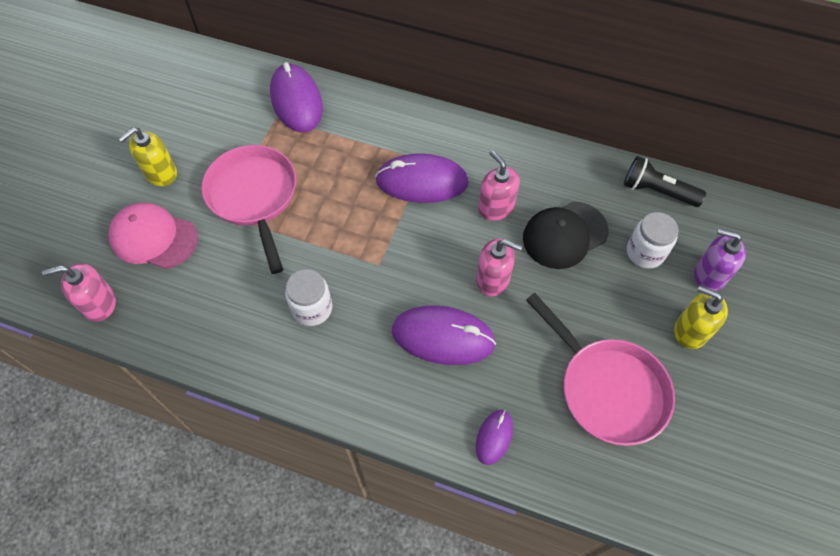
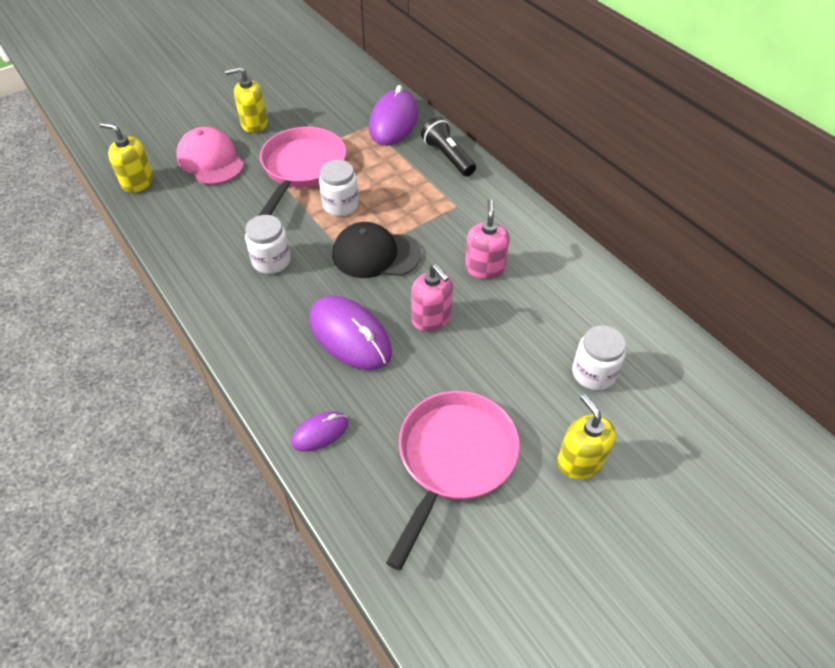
camera: 35 degrees right, 10 degrees down
pink soap dispenser [42,263,116,322] -> yellow soap dispenser [100,122,154,193]
purple mouse [375,153,469,203] -> none
black cap [523,201,609,269] -> black cap moved to [333,222,421,278]
pink pan [526,293,675,446] -> pink pan turned 150 degrees counterclockwise [386,391,520,571]
black flashlight [624,156,706,207] -> black flashlight moved to [421,117,476,176]
purple soap dispenser [694,229,746,291] -> none
none -> white jar [319,160,359,216]

